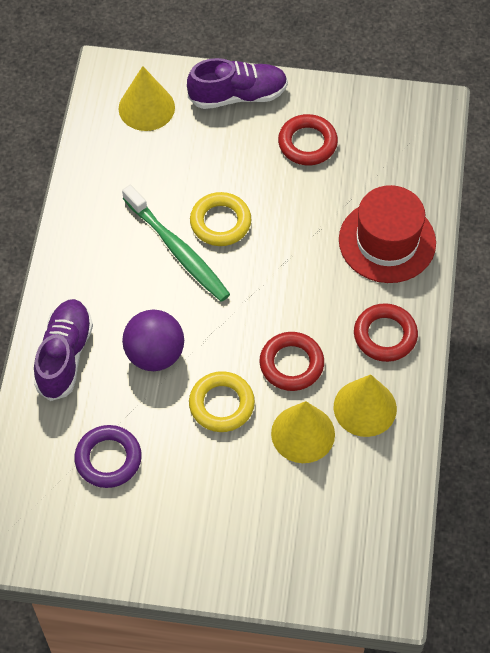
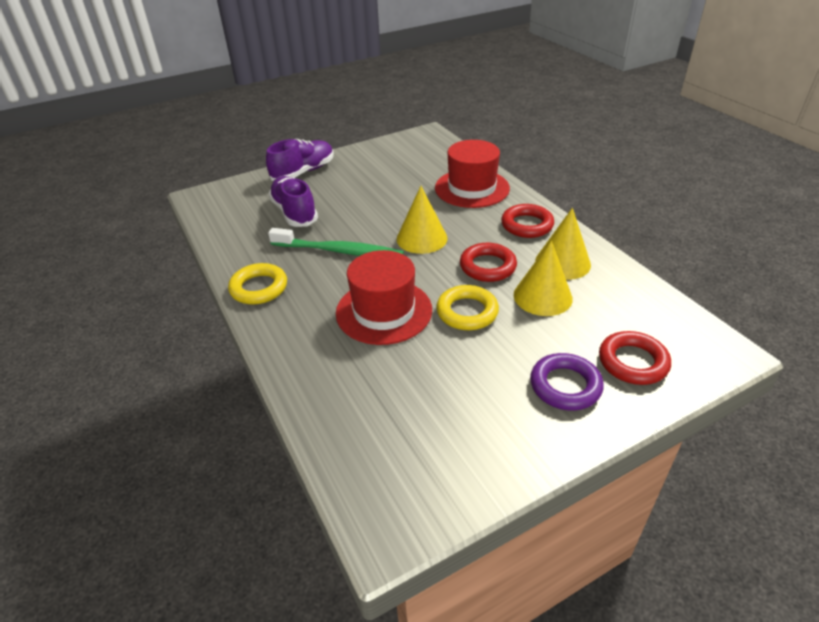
camera: 35 degrees left, 20 degrees down
purple shoe [34,299,93,401] -> purple shoe moved to [268,176,318,227]
purple ring [74,425,142,488] -> purple ring moved to [530,353,604,411]
yellow cone [119,66,175,131] -> yellow cone moved to [397,186,448,254]
purple ball [122,310,184,371] -> red hat [336,250,432,345]
yellow ring [190,192,251,246] -> yellow ring moved to [228,263,287,304]
red ring [278,114,338,165] -> red ring moved to [599,331,671,385]

